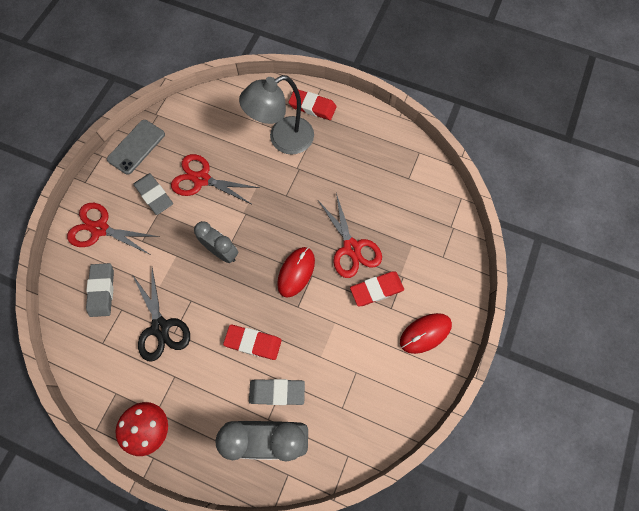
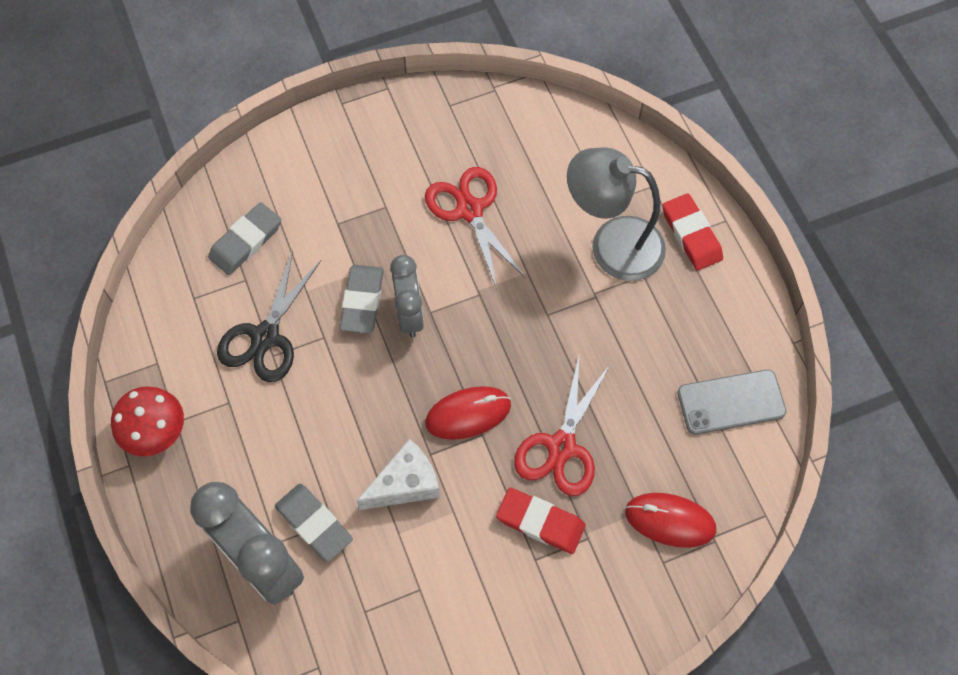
camera: 45 degrees right, 5 degrees down
red scissors [67,203,160,254] -> none
grey phone [107,120,165,175] -> grey phone moved to [678,370,787,435]
grey eraser [134,173,173,215] -> grey eraser moved to [340,265,384,333]
red eraser [223,325,282,360] -> none
red mouse [400,313,452,354] -> red mouse moved to [625,493,716,548]
none -> white cheese [357,439,440,510]

